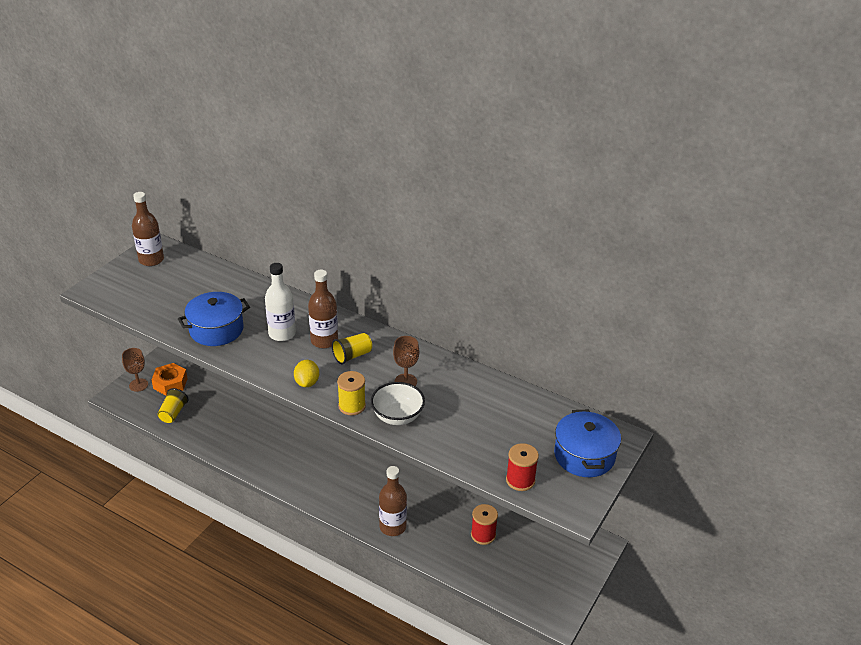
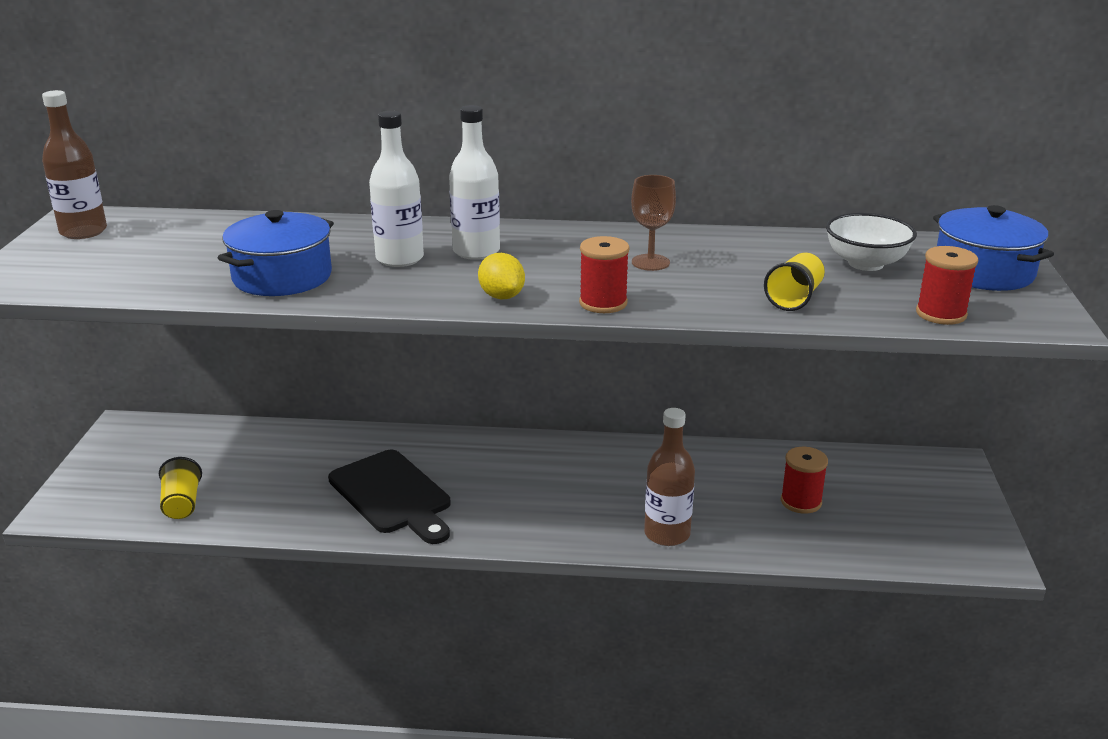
camera: 25 degrees left, 10 degrees down
brown goblet [122,348,148,392] -> none
orange nut [151,363,188,395] -> none
brown bottle [308,270,338,348] -> white bottle [449,105,500,260]
yellow cup [332,333,372,364] -> yellow cup moved to [764,252,825,311]
yellow spool [337,371,366,415] -> red spool [579,236,629,313]
white bowl [371,382,425,425] -> white bowl moved to [826,213,917,271]
none -> black cutting board [328,450,451,544]

